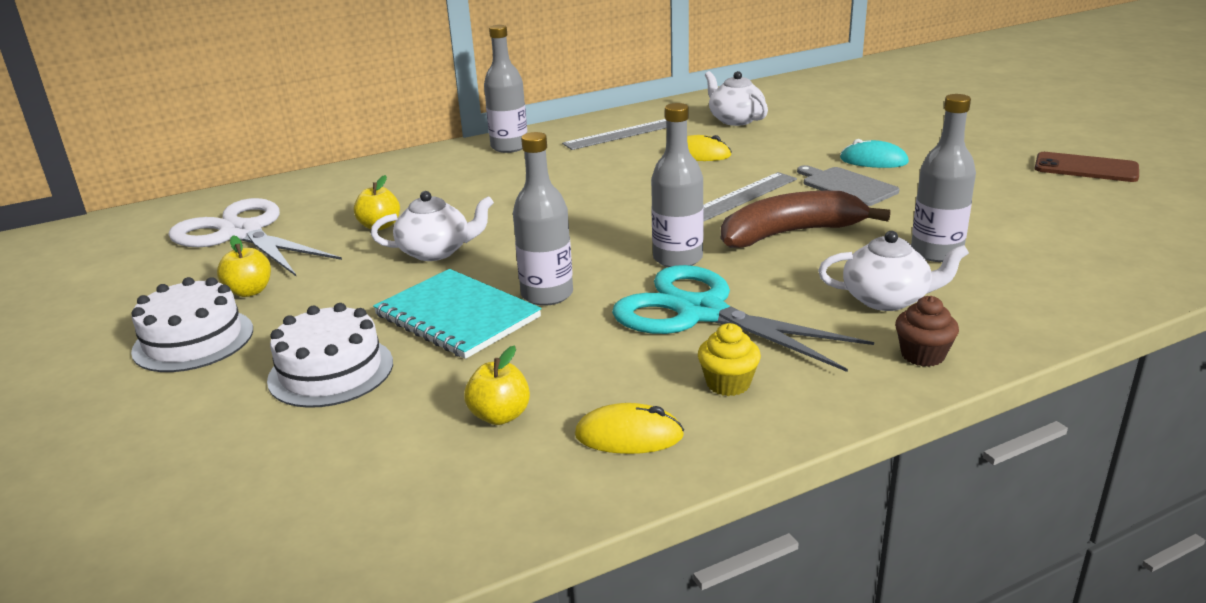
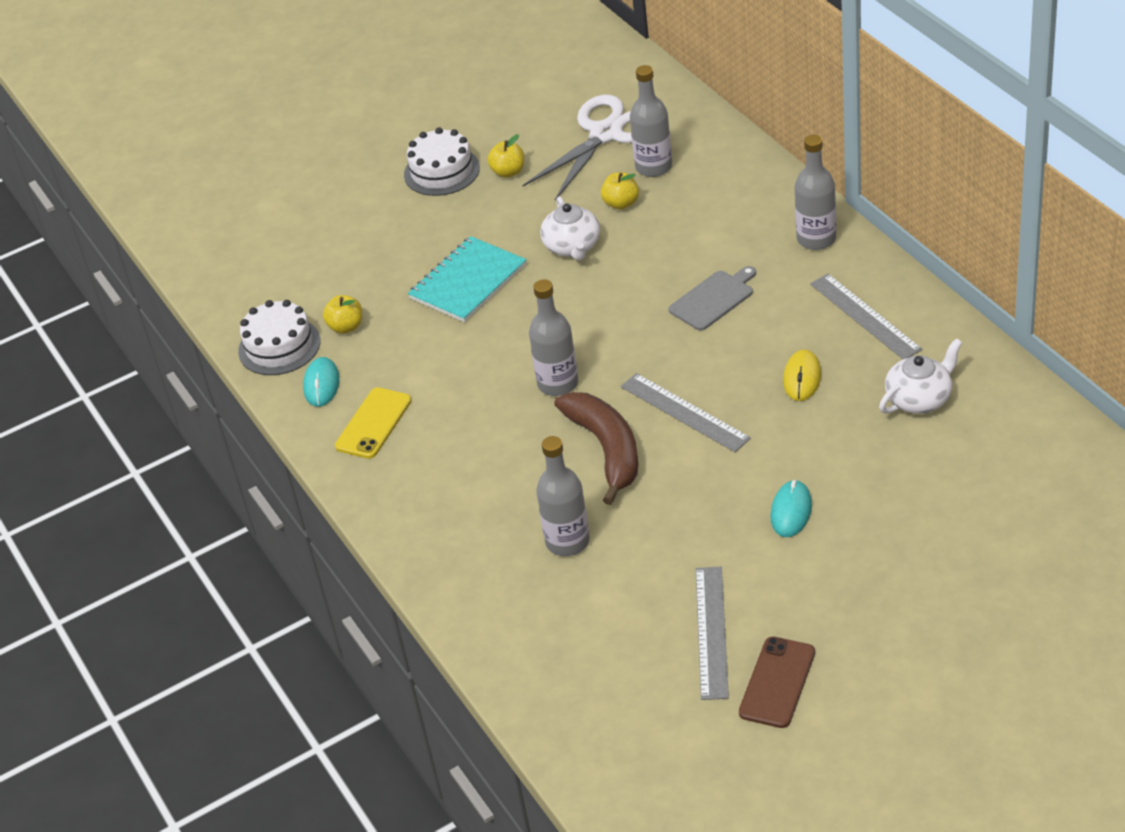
camera: 90 degrees right, 15 degrees up
white cake [267,303,393,408] -> white cake moved to [238,300,320,375]
grey bottle [513,132,573,306] -> grey bottle moved to [630,65,672,177]
yellow mouse [575,403,684,454] -> turquoise mouse [303,357,339,407]
turquoise scissors [612,265,874,372] -> none
yellow cupcake [698,323,761,396] -> yellow phone [335,387,412,459]
grey cutting board [797,165,899,206] -> grey cutting board moved to [668,266,756,331]
white teapot [818,231,969,311] -> none
brown cupcake [895,296,959,367] -> none
none -> grey ruler [696,567,729,700]

